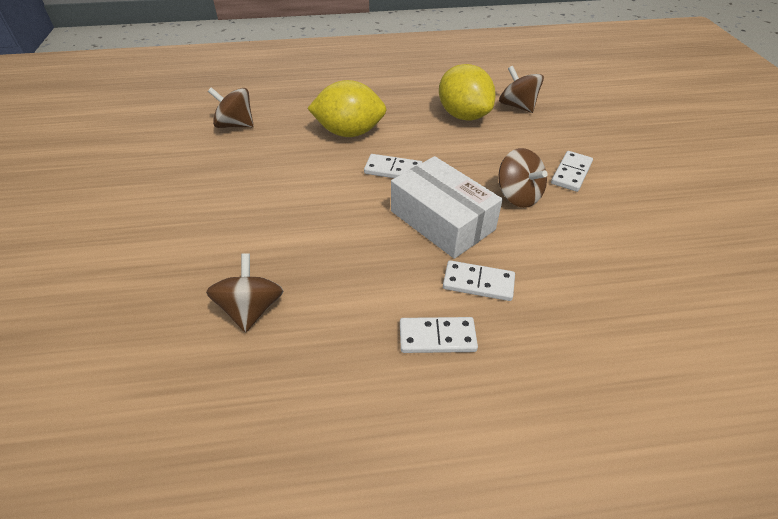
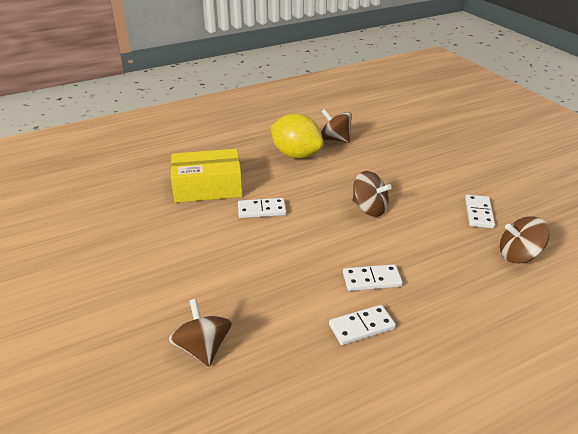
camera: 20 degrees left, 10 degrees down
brown spinning top [208,87,254,128] -> brown spinning top moved to [500,216,550,264]
yellow lemon [307,80,387,137] -> yellow box [171,149,243,203]
white box [391,156,503,259] -> none
white domino [551,151,593,192] -> white domino moved to [465,195,495,228]

